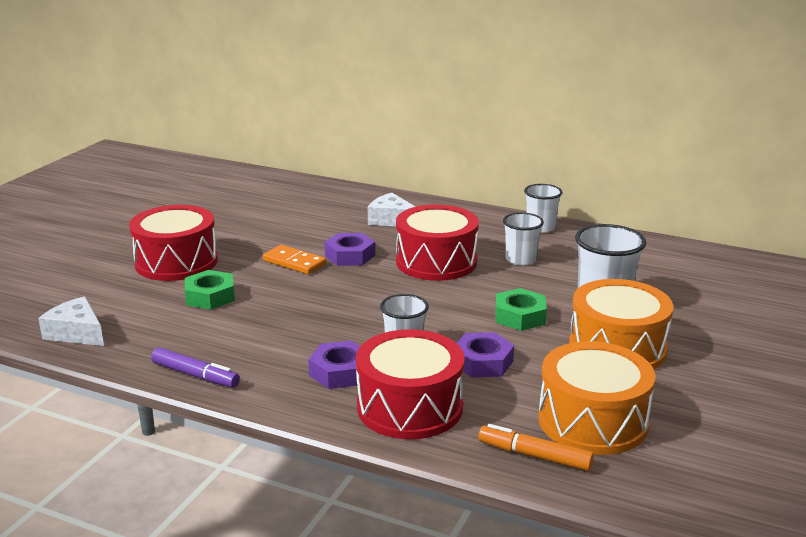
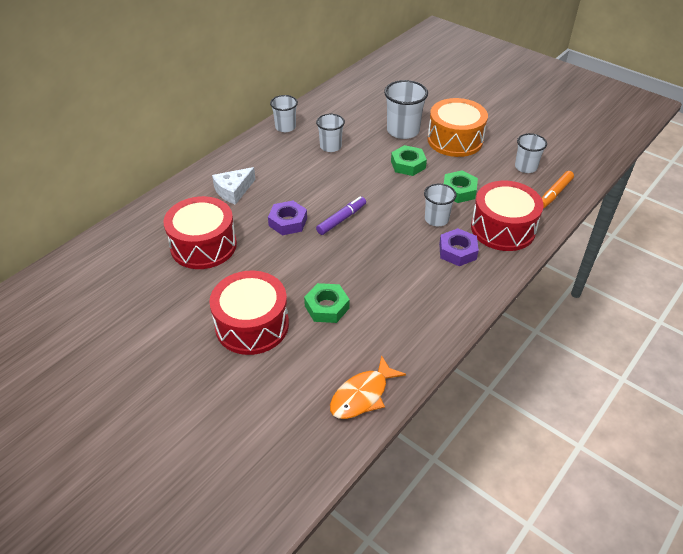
camera: 75 degrees left, 20 degrees up
white cheese [38,296,104,346] -> orange fish [330,355,406,419]
purple marker [151,347,240,388] -> purple marker moved to [316,196,366,235]
orange domino [263,245,326,274] -> none
red drum [396,204,479,281] -> red drum moved to [163,196,237,269]
purple nut [457,332,514,378] -> green nut [444,171,478,203]
orange drum [538,341,655,455] -> white cup [515,133,547,173]

